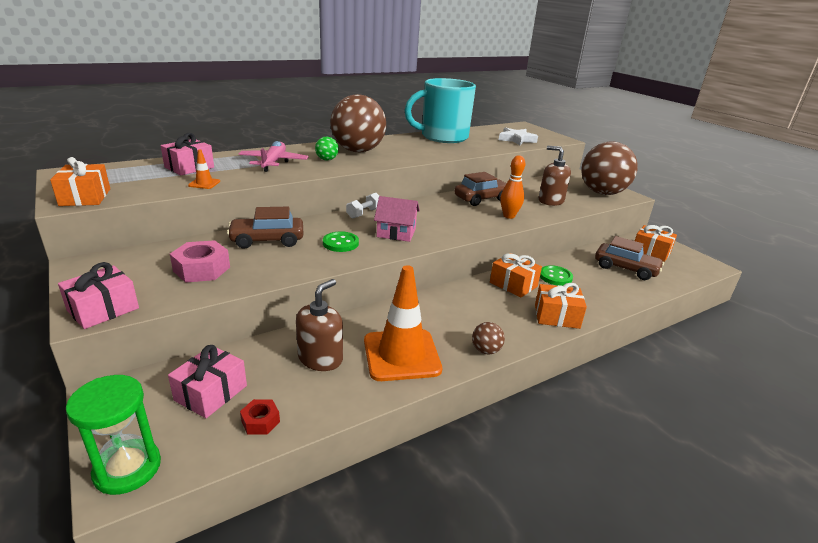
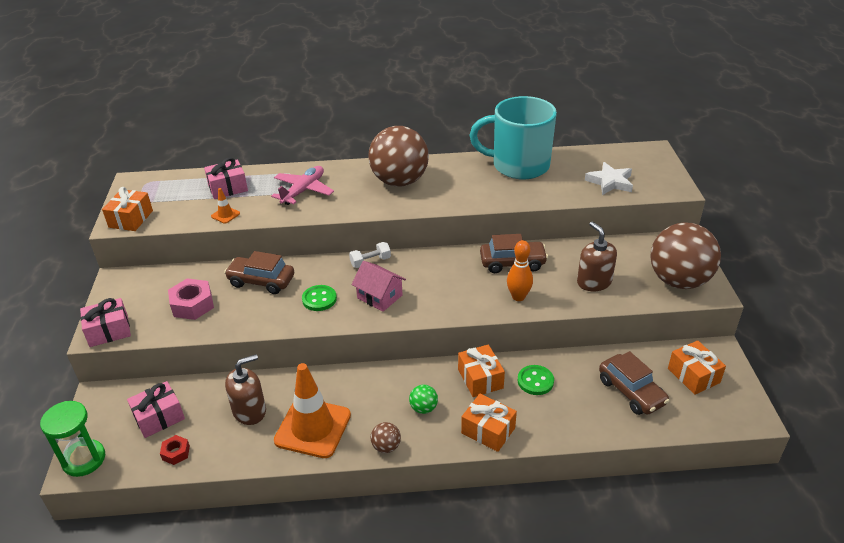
camera: 30 degrees right, 10 degrees up
green ball [315,137,339,161] -> green ball moved to [409,385,438,414]

